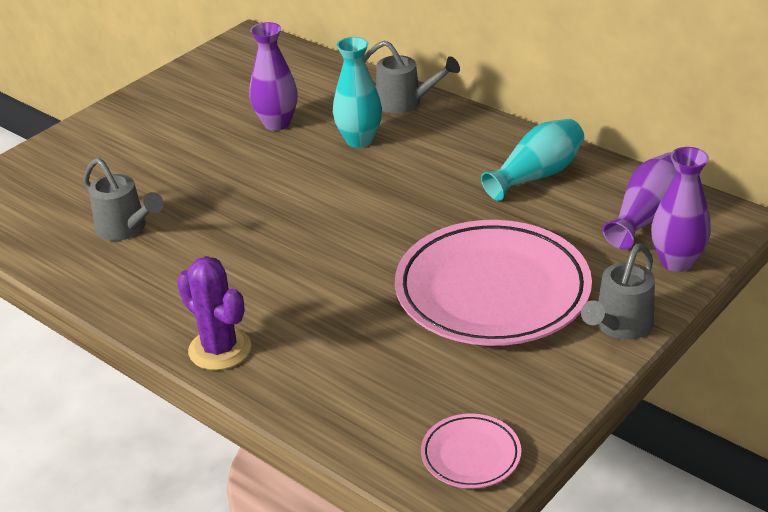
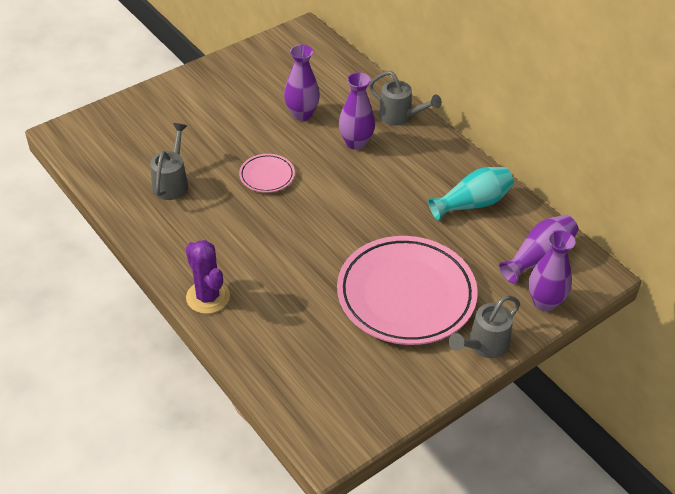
camera: 10 degrees right, 10 degrees up
grey watering can [83,158,164,241] -> grey watering can turned 135 degrees counterclockwise [150,123,188,200]
turquoise vase [333,37,382,148] -> purple vase [339,72,375,150]
pink plate [421,413,521,488] -> pink plate moved to [239,154,295,193]

